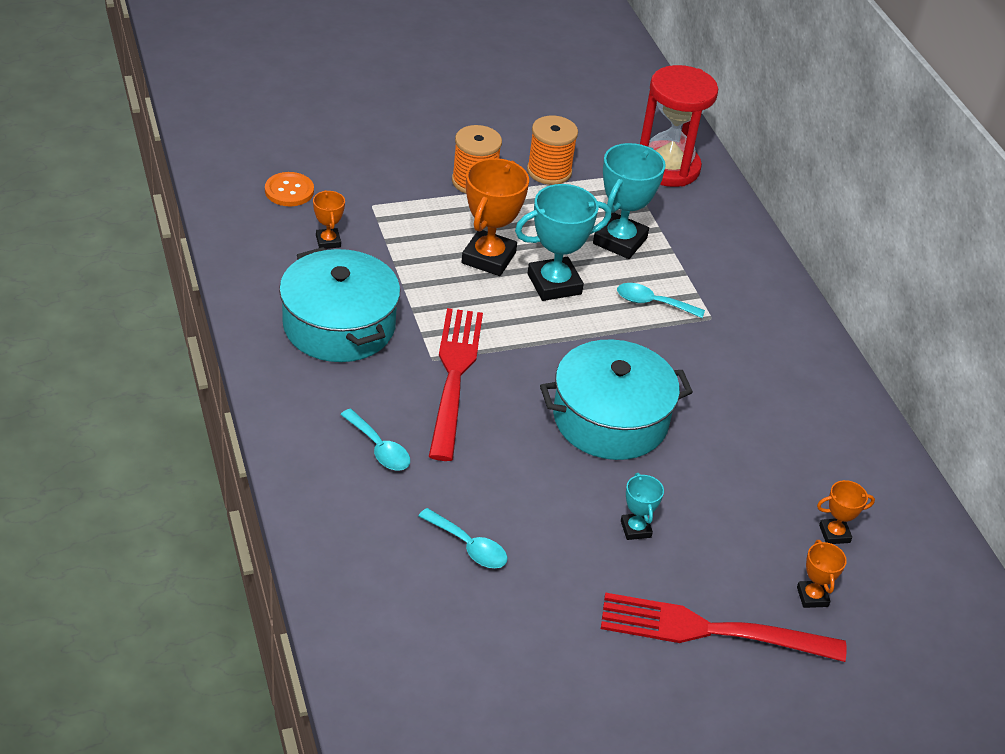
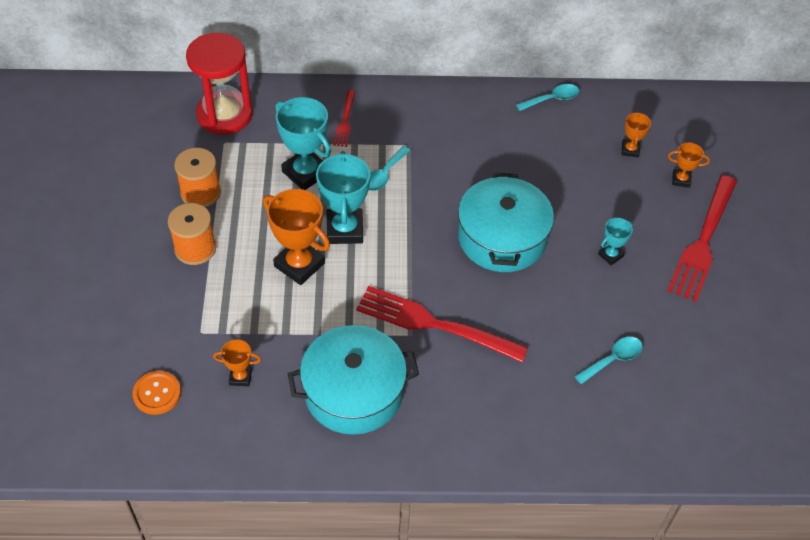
camera: 70 degrees left, 10 degrees up
turquoise spoon [340,409,410,470] -> turquoise spoon moved to [516,84,579,111]
turquoise trophy [621,473,664,540] -> turquoise trophy turned 45 degrees counterclockwise [598,218,633,265]
none -> red fork [333,90,356,147]

